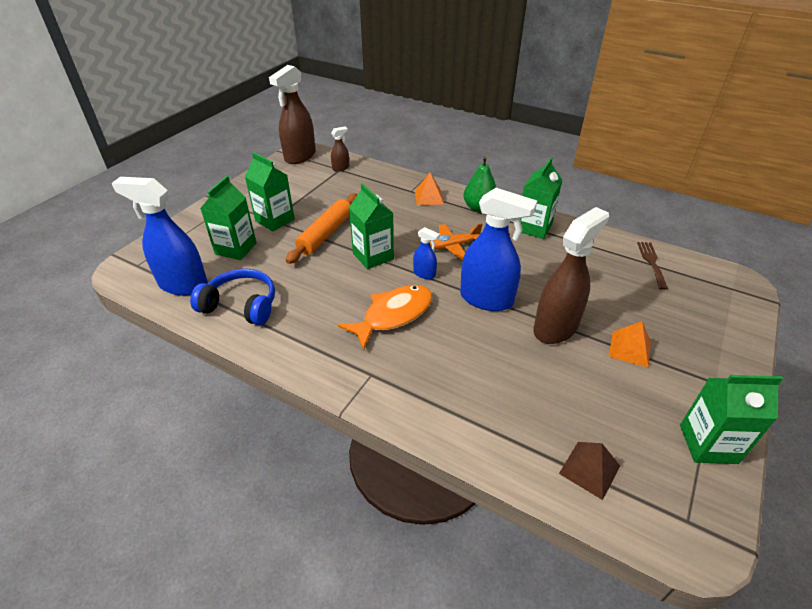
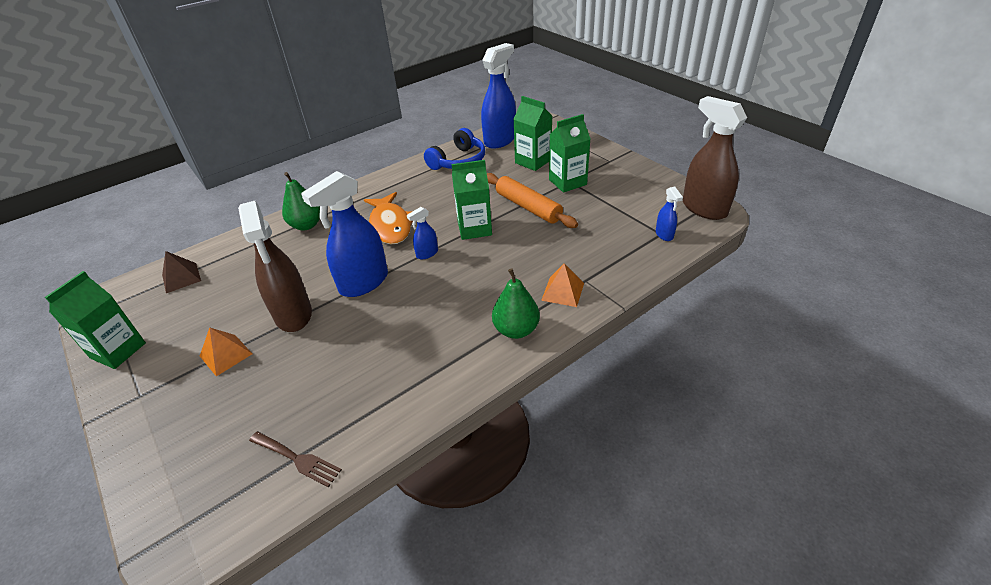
camera: 115 degrees right, 0 degrees up
brown spray bottle [331,127,349,172] -> blue spray bottle [656,187,683,241]
orange plane [430,223,482,260] -> none
green carton [520,158,562,239] -> none
none -> green pear [282,172,320,230]

